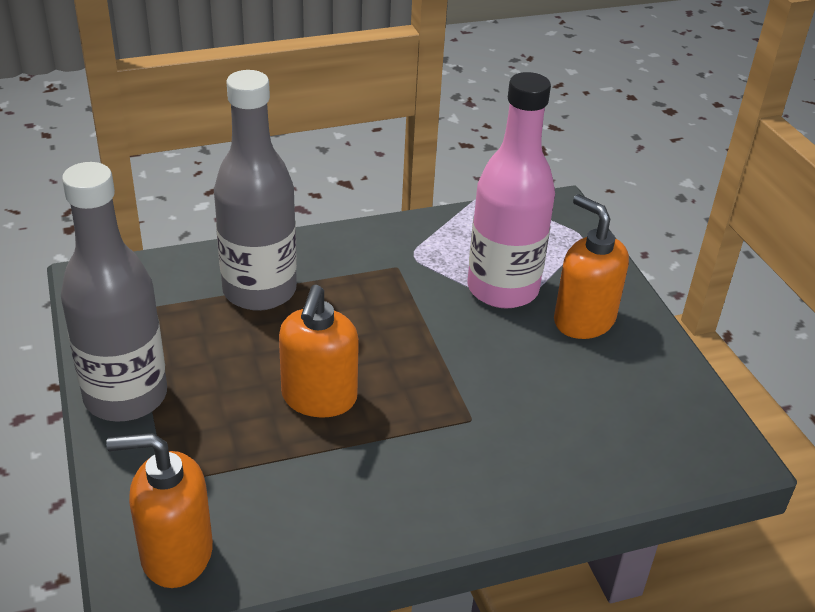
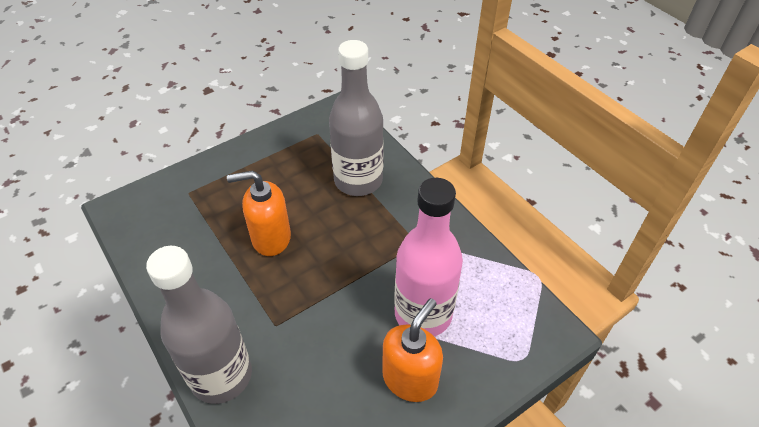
camera: 75 degrees right, 10 degrees up
grey bottle [61,162,167,422] -> grey bottle moved to [146,246,252,404]
orange soap dispenser [106,433,213,588] -> none

